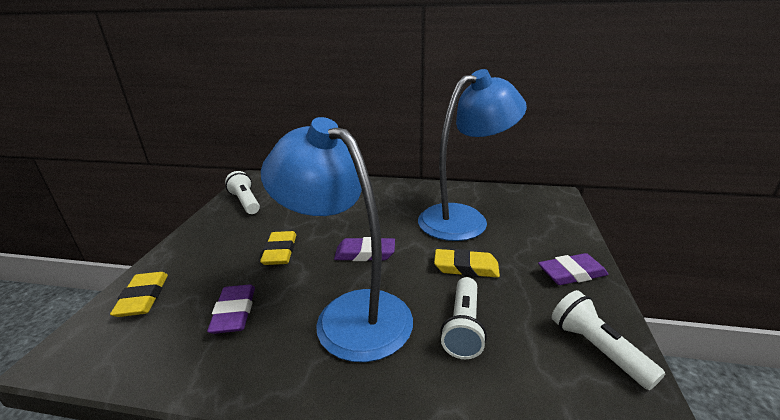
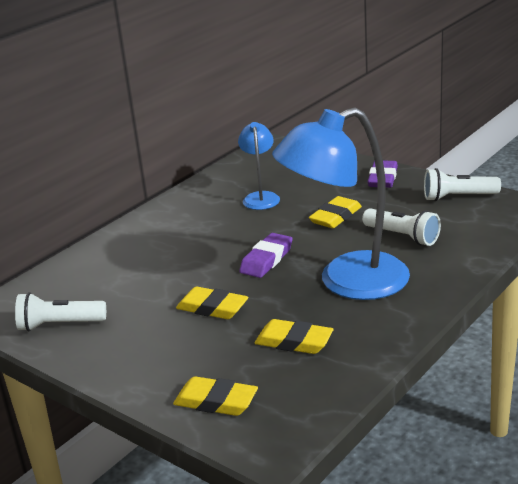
camera: 60 degrees left, 0 degrees up
purple eraser [207,284,255,334] -> yellow eraser [255,319,334,354]
blue lamp [418,69,527,241] -> blue lamp [238,122,280,210], size x0.51

